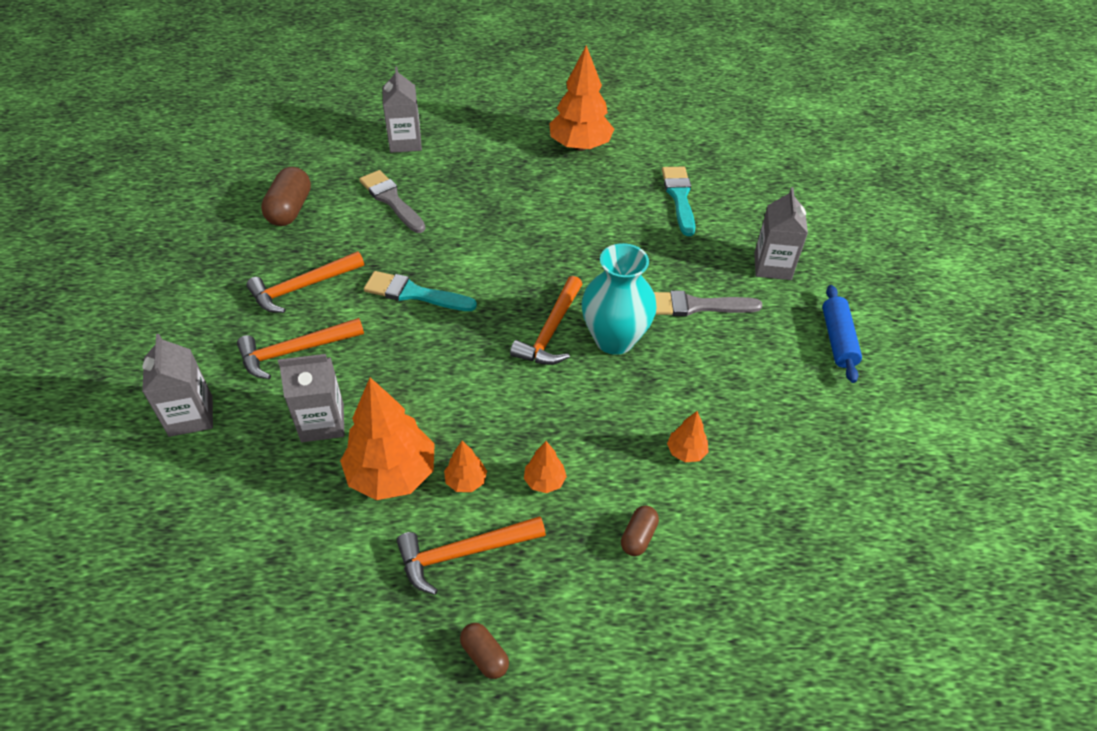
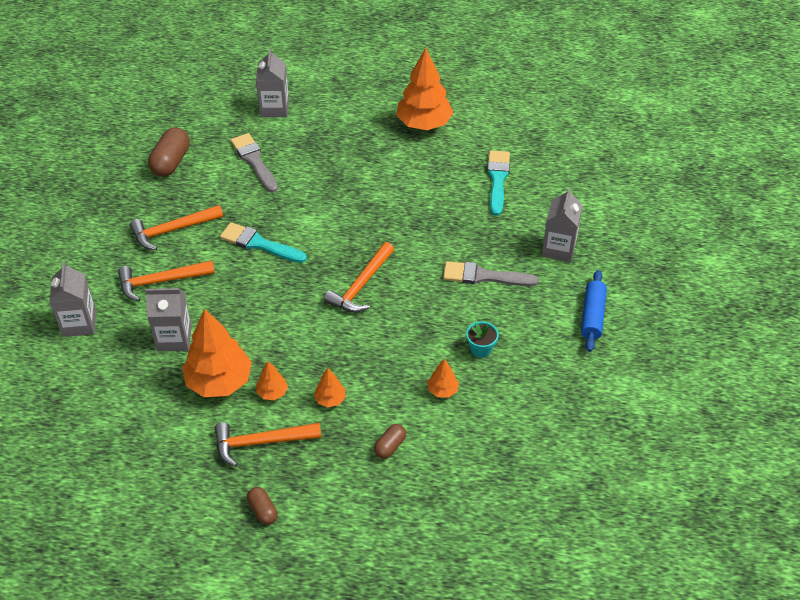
camera: 10 degrees right, 0 degrees up
turquoise vase [581,243,657,355] -> none
none -> turquoise flower pot [466,321,499,358]

